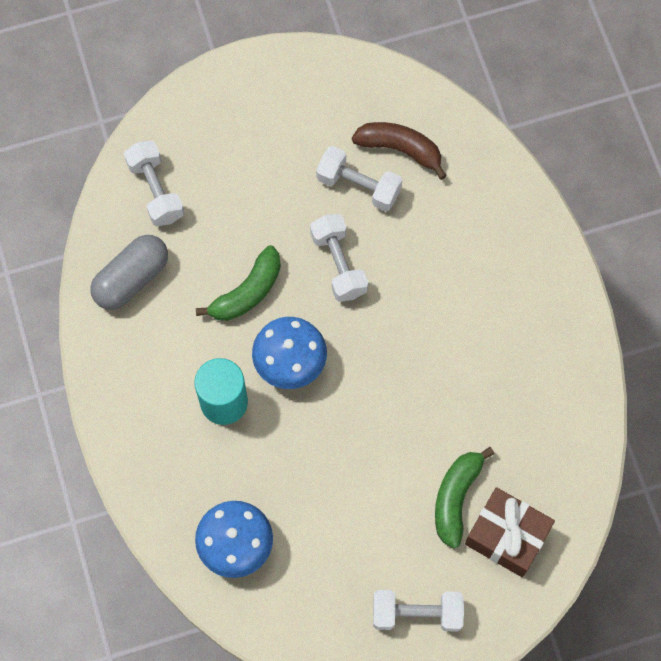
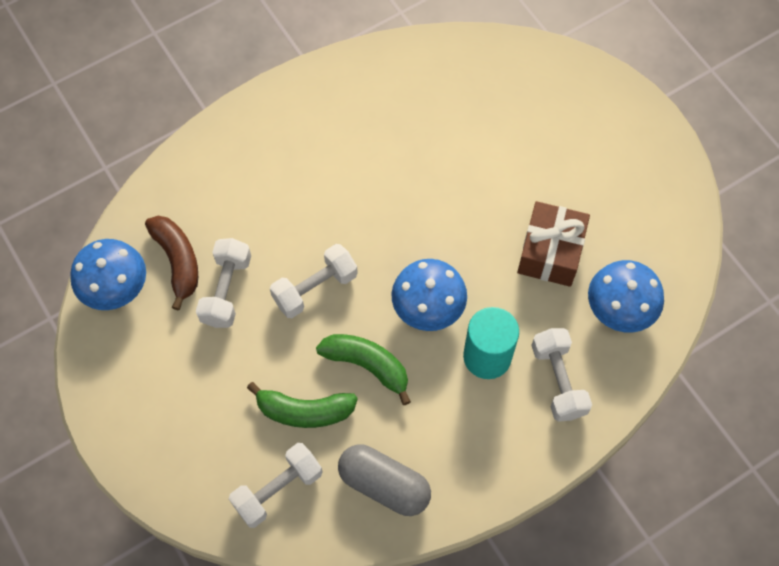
camera: 105 degrees left, 5 degrees down
brown banana [352,122,447,180] -> brown banana turned 150 degrees clockwise [145,216,198,311]
white dumbbell [373,590,464,632] -> white dumbbell moved to [531,328,592,422]
green banana [435,447,494,548] -> green banana moved to [247,382,358,428]
brown gift [465,487,555,577] -> brown gift moved to [517,201,590,287]
none -> blue mushroom [70,239,146,310]

